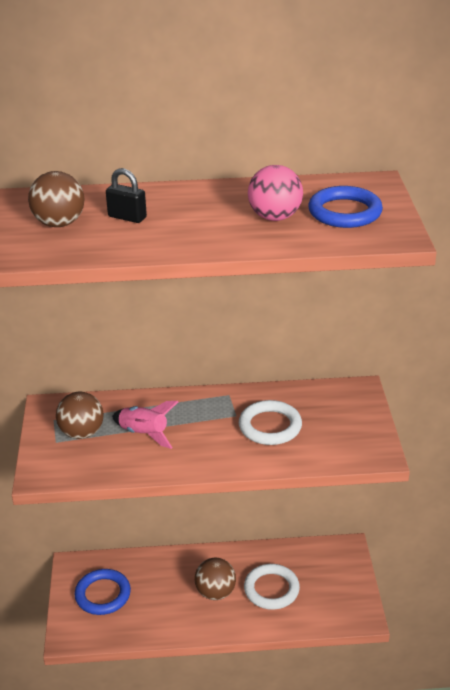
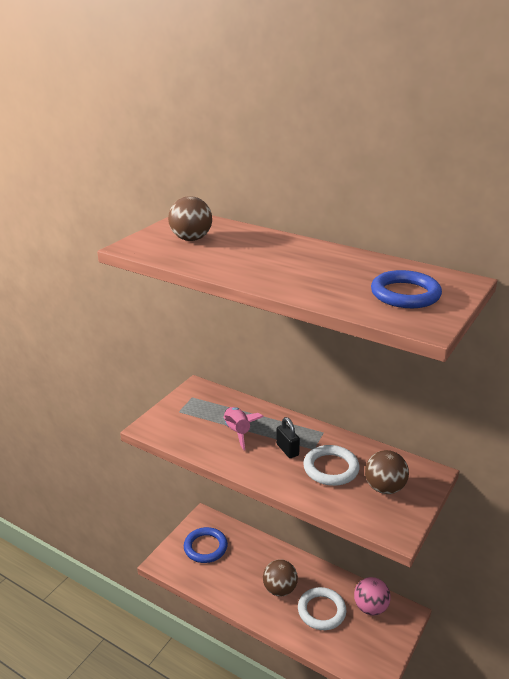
camera: 35 degrees right, 5 degrees down
brown ball [56,392,104,439] -> brown ball moved to [365,450,409,494]
black padlock [106,168,147,223] -> black padlock moved to [276,417,300,458]
pink ball [248,165,303,221] -> pink ball moved to [354,577,391,616]

